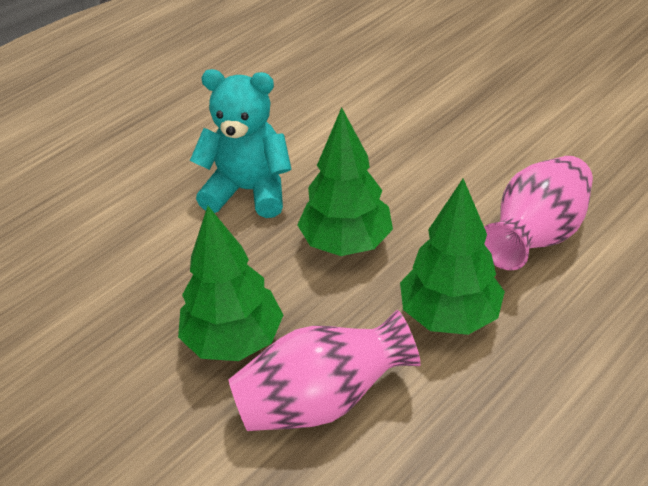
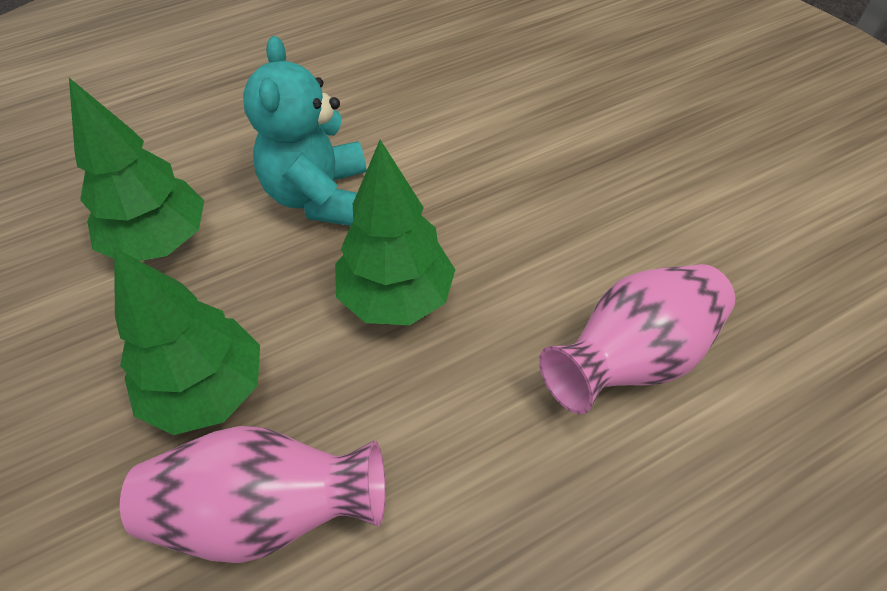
camera: 15 degrees right, 10 degrees up
turquoise teddy bear [190,69,292,218] -> turquoise teddy bear turned 120 degrees counterclockwise [243,36,366,226]
green tree [400,179,505,335] -> green tree moved to [69,78,204,261]

